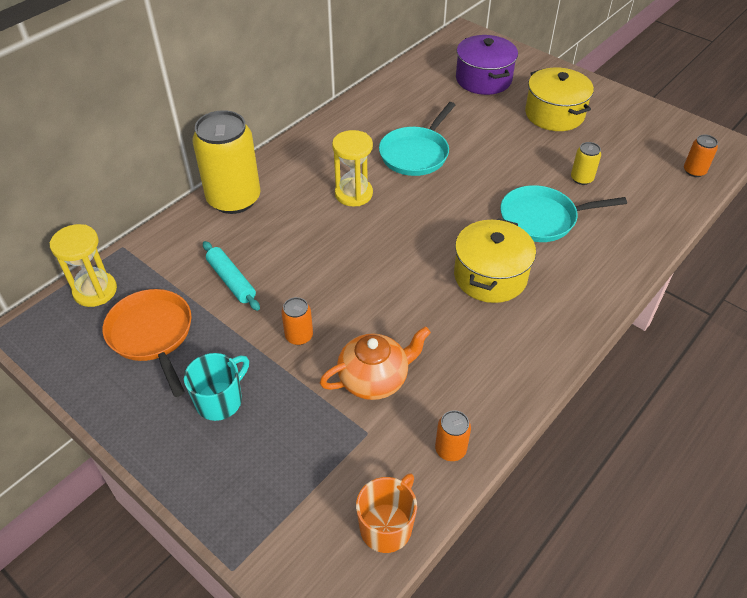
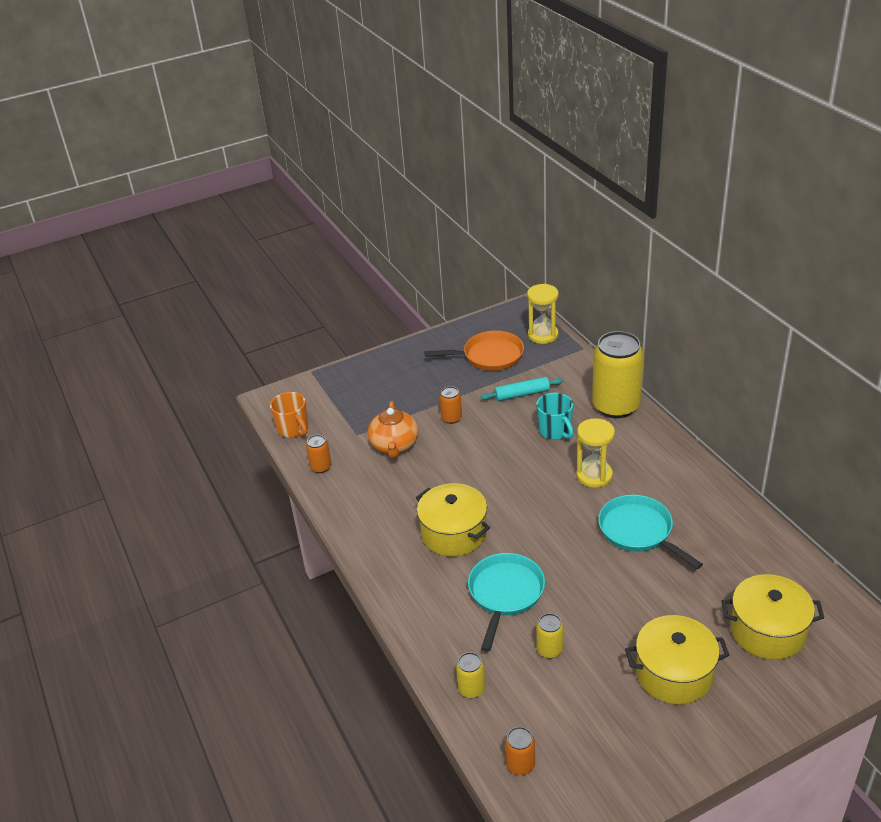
camera: 115 degrees right, 10 degrees down
turquoise mug [184,353,249,421] -> turquoise mug moved to [536,393,574,440]
purple pot [456,35,518,95] -> yellow pot [722,574,824,660]
none -> yellow can [456,652,485,698]

